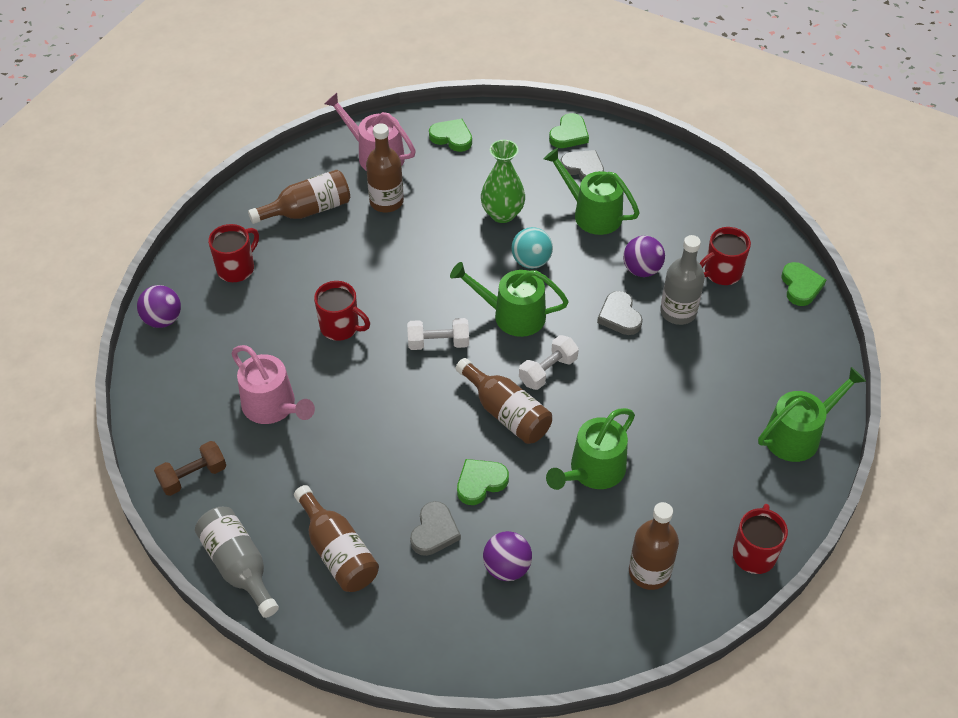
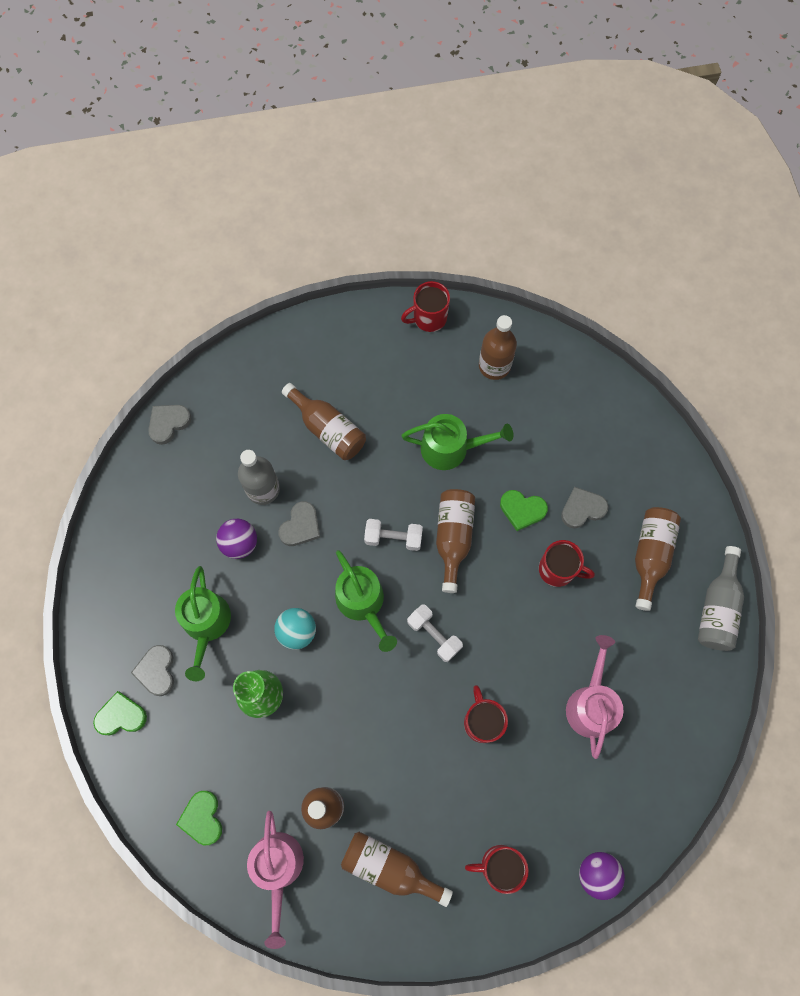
camera: 130 degrees left, 20 degrees up
brown dumbbell [154,441,226,496] -> none
purple ball [483,531,532,581] -> none
red mug [700,227,751,285] -> red mug moved to [539,540,595,587]
green watering can [758,367,866,462] -> none
green heart [782,262,826,306] -> grey heart [148,405,191,445]
none -> brown bottle [282,383,366,460]

